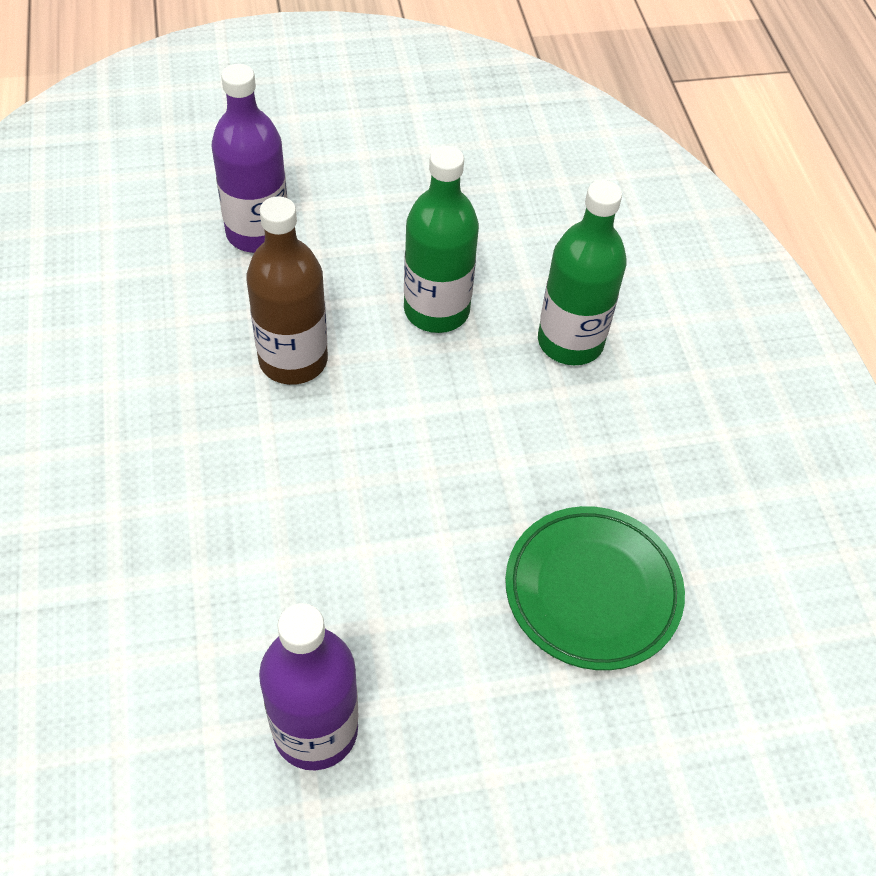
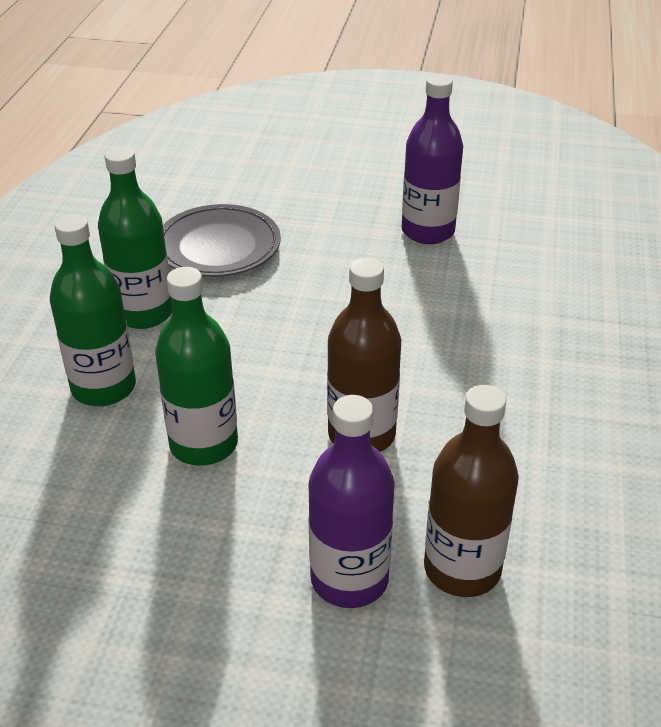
camera: 155 degrees left, 15 degrees down
green plate [505,506,685,670] -> grey plate [163,204,281,277]
none -> green bottle [98,147,172,329]
none -> brown bottle [424,385,519,597]

